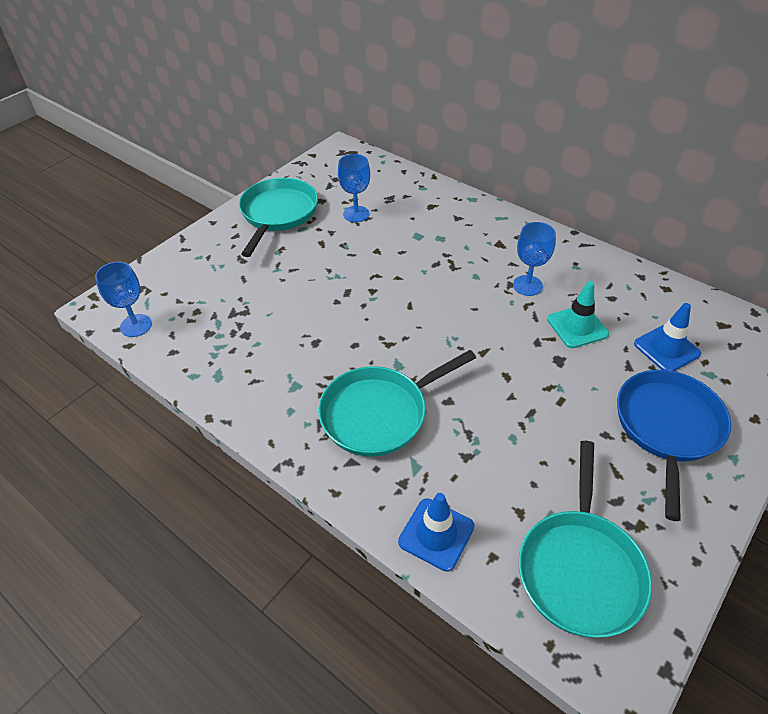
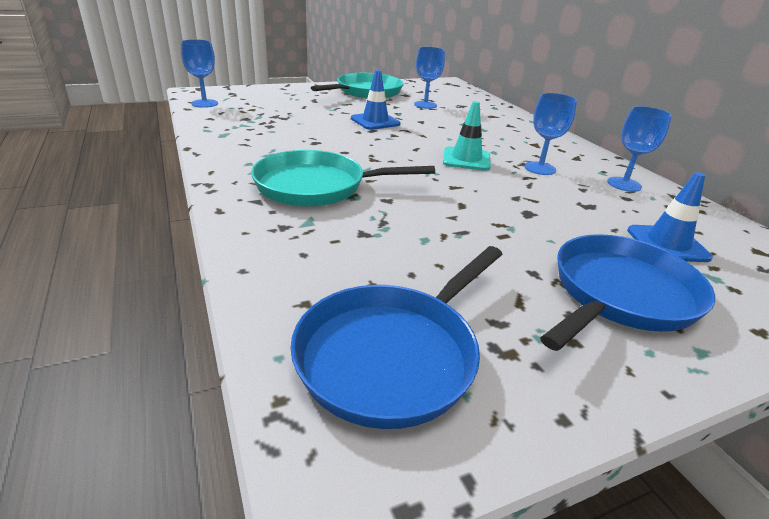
camera: 25 degrees right, 15 degrees down
blue traffic cone [398,493,474,572] -> blue traffic cone moved to [351,70,400,130]
turquoise pan [519,441,652,638] -> blue pan [290,246,503,429]
turquoise traffic cone [547,281,609,348] -> turquoise traffic cone moved to [443,101,491,171]
none -> blue goblet [607,106,672,192]

